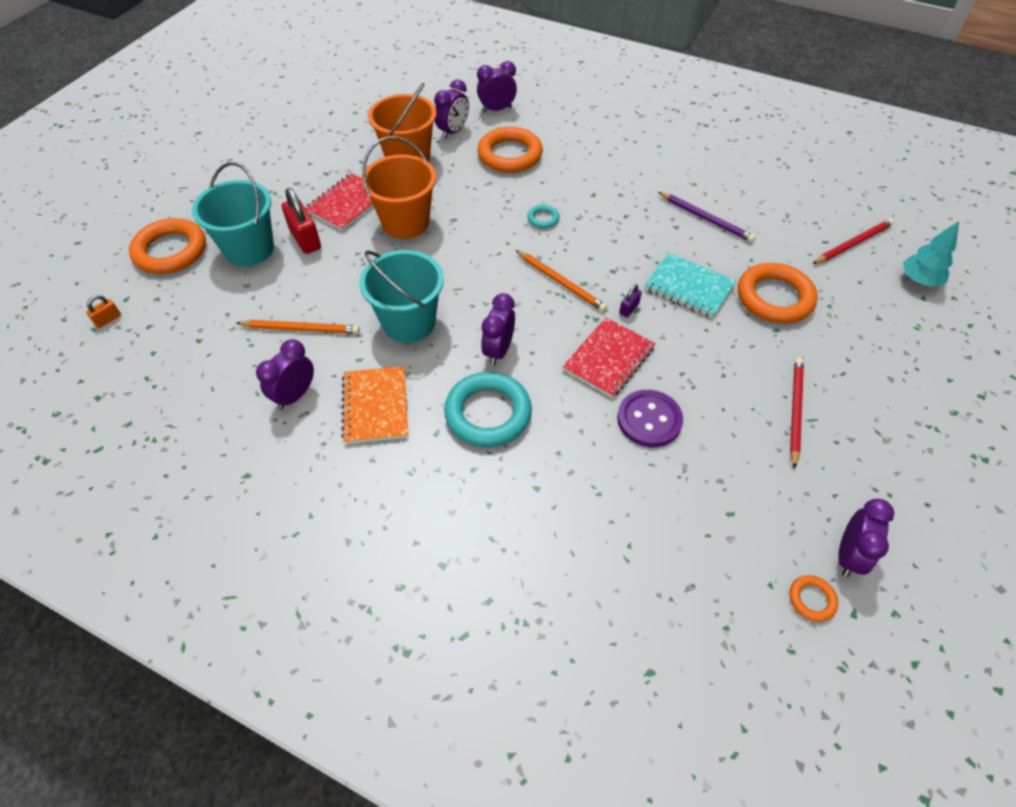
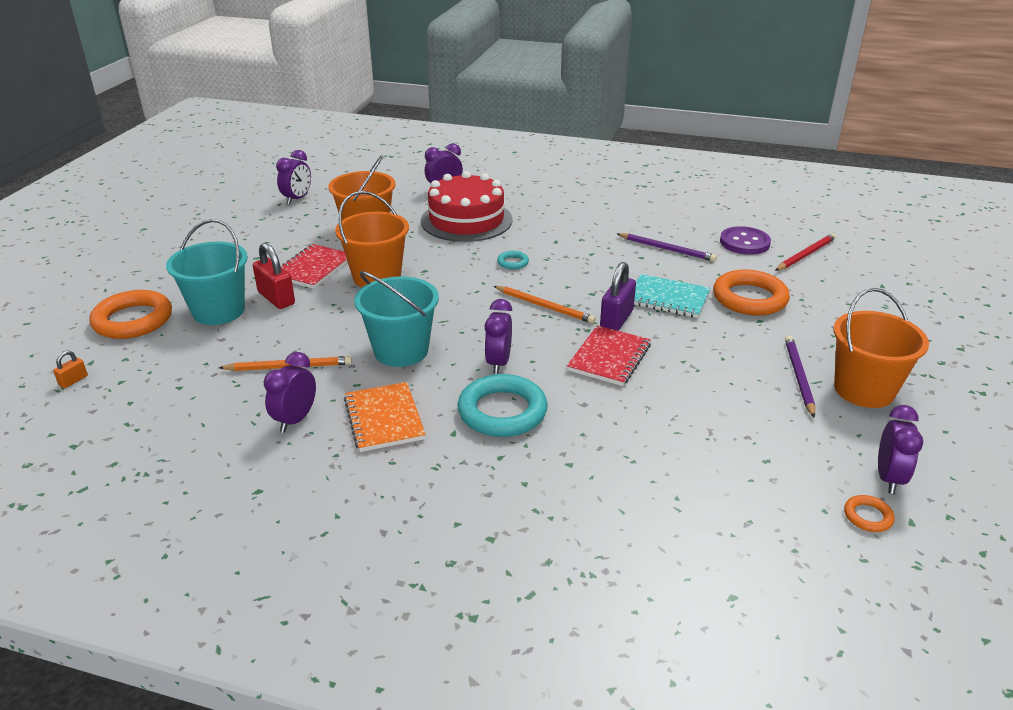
camera: 10 degrees left, 20 degrees down
purple clock [434,79,469,139] -> purple clock moved to [276,150,311,204]
orange ring [477,127,543,173] -> red cake [421,171,513,242]
purple button [617,390,683,447] -> purple button moved to [720,226,771,255]
purple padlock [619,284,642,317] -> purple padlock [600,262,636,331], size x1.98
red pencil [790,358,804,469] -> purple pencil [785,336,815,417]
turquoise tree [903,221,959,287] -> none
none -> orange bucket [833,288,929,408]

